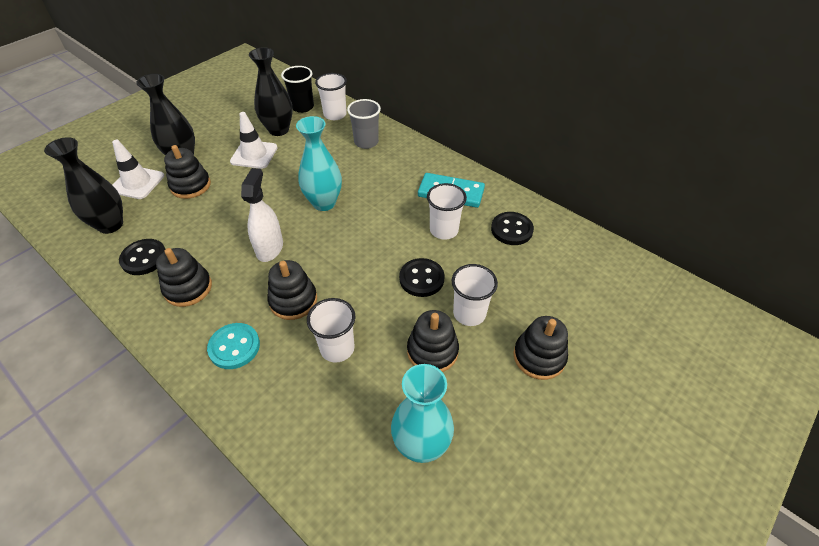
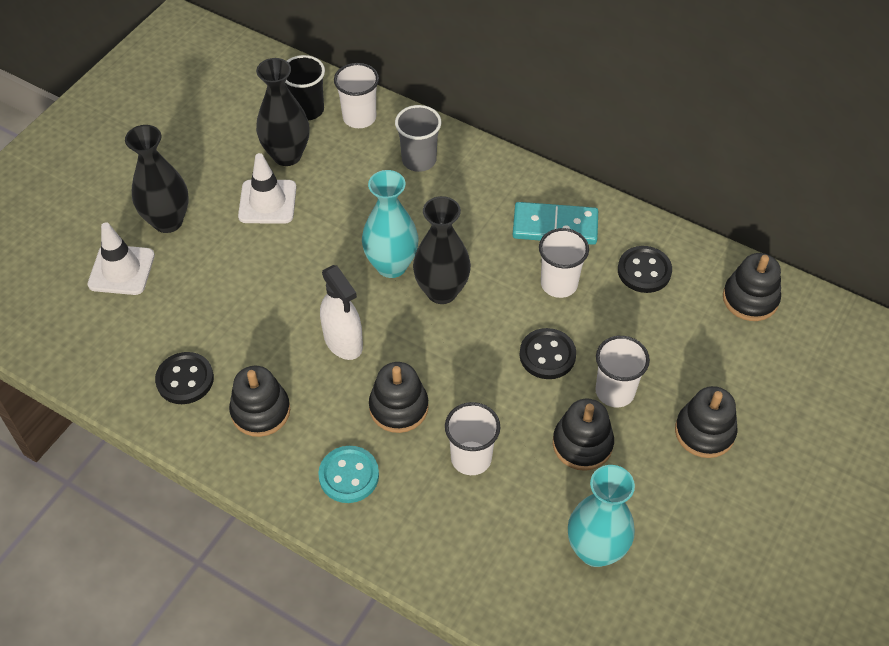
camera: 10 degrees left, 5 degrees up
black vase [44,137,123,234] -> black vase moved to [413,196,471,304]
black stacking toy [164,145,211,199] -> black stacking toy moved to [723,253,781,321]
white spray bottle [241,168,283,262] -> white spray bottle turned 150 degrees clockwise [320,265,363,360]

